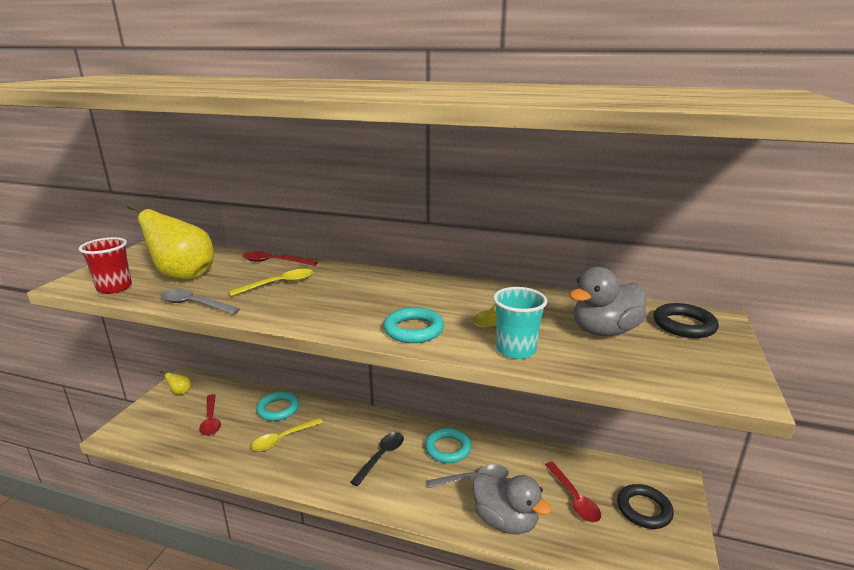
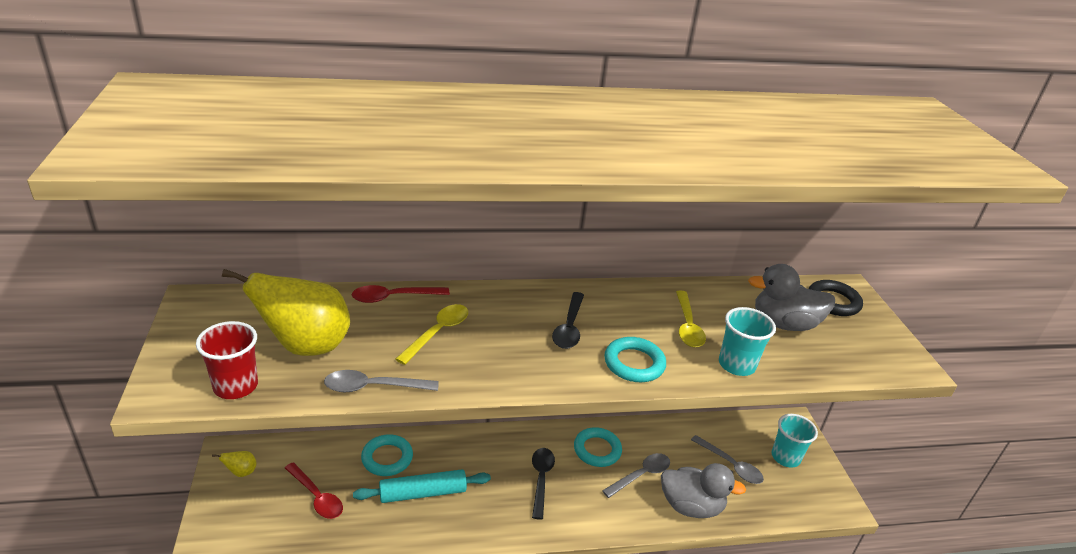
camera: 30 degrees left, 10 degrees up
yellow spoon [251,418,323,451] -> turquoise rolling pin [353,469,491,503]
red spoon [545,462,601,522] -> grey spoon [691,435,764,484]
grey duck [569,267,647,336] -> grey duck turned 60 degrees clockwise [748,264,835,331]
black ring [617,484,674,529] -> turquoise cup [772,414,818,468]
none -> black spoon [552,292,584,349]

